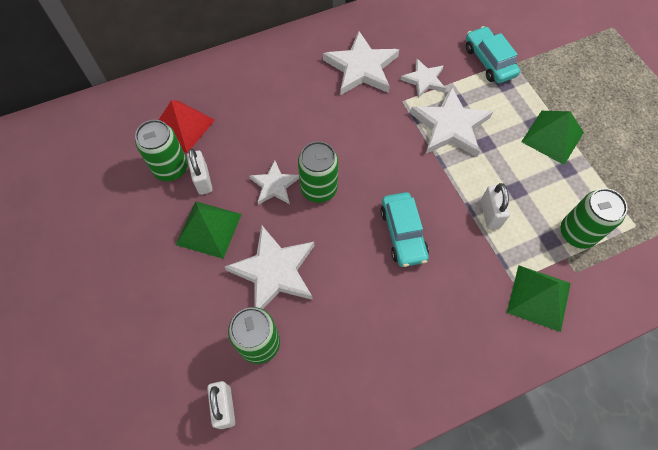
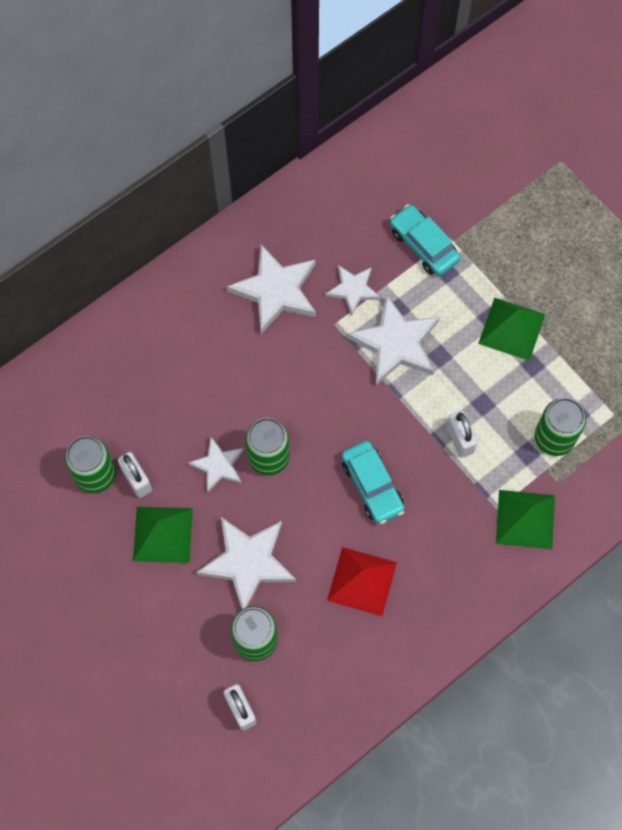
camera: 15 degrees left, 5 degrees up
red pyramid [159,100,215,153] -> red pyramid moved to [327,547,397,616]

